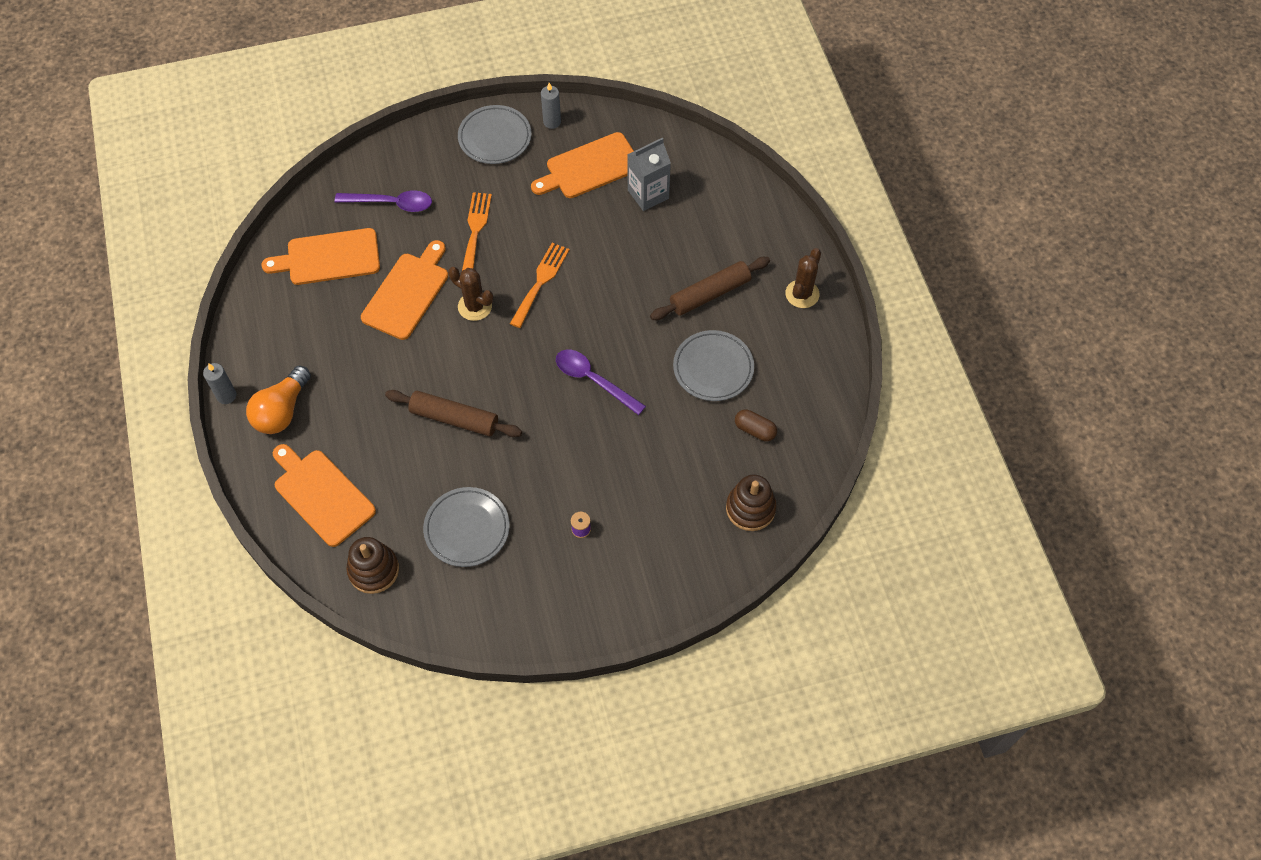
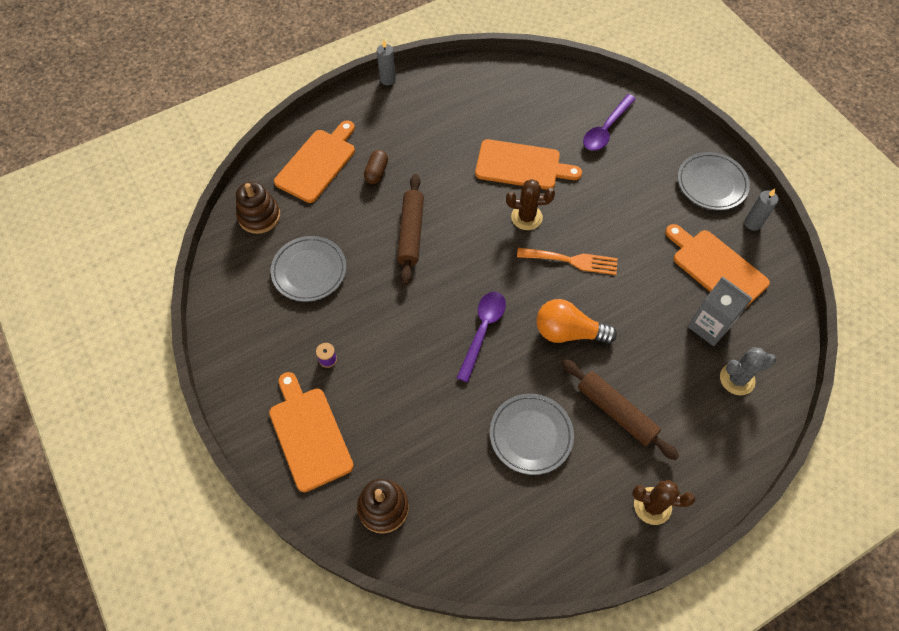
camera: 75 degrees right, 0 degrees up
orange light bulb [246,366,311,434] -> orange light bulb moved to [536,299,617,344]
orange cutting board [261,228,380,285] -> orange cutting board moved to [269,372,354,492]
purple spoon [335,190,432,212] -> purple spoon turned 45 degrees clockwise [583,94,636,151]
brown cactus [448,267,493,321] -> brown cactus turned 75 degrees clockwise [506,179,555,230]
orange fork [462,192,492,271] -> none
brown capsule [735,409,777,441] -> brown capsule moved to [364,150,388,184]
none -> grey cactus [720,347,776,395]

